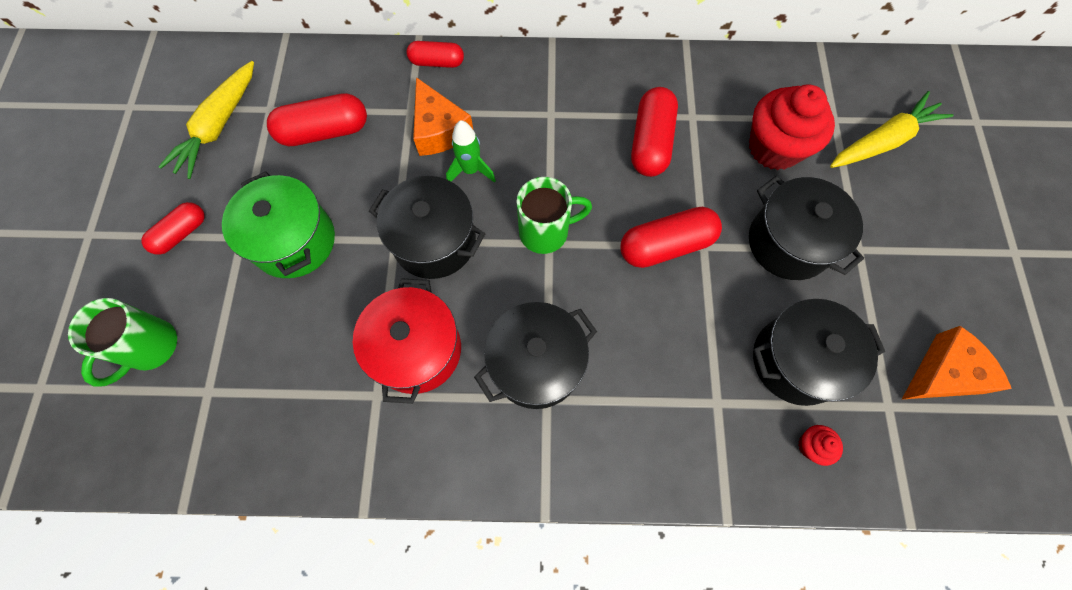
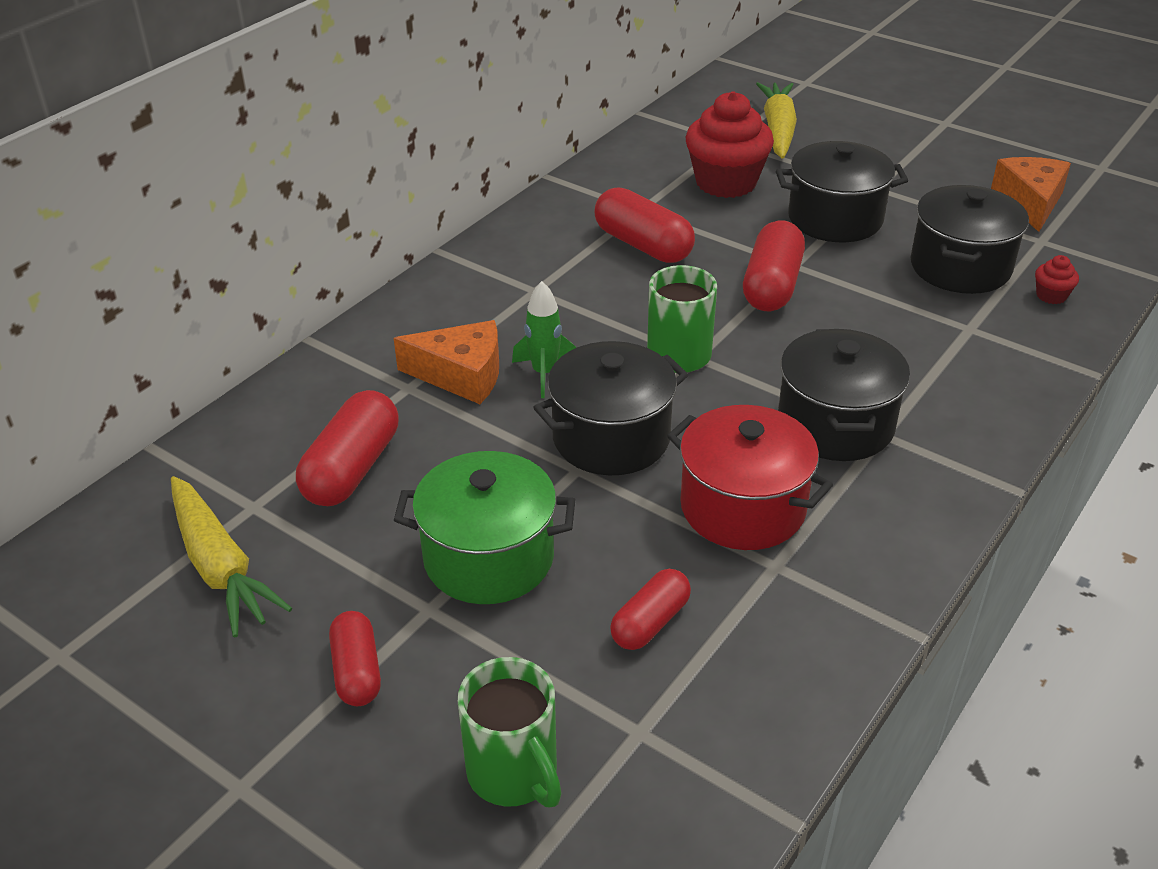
camera: 55 degrees left, 30 degrees down
red capsule [406,41,464,68] -> red capsule moved to [610,569,691,650]

